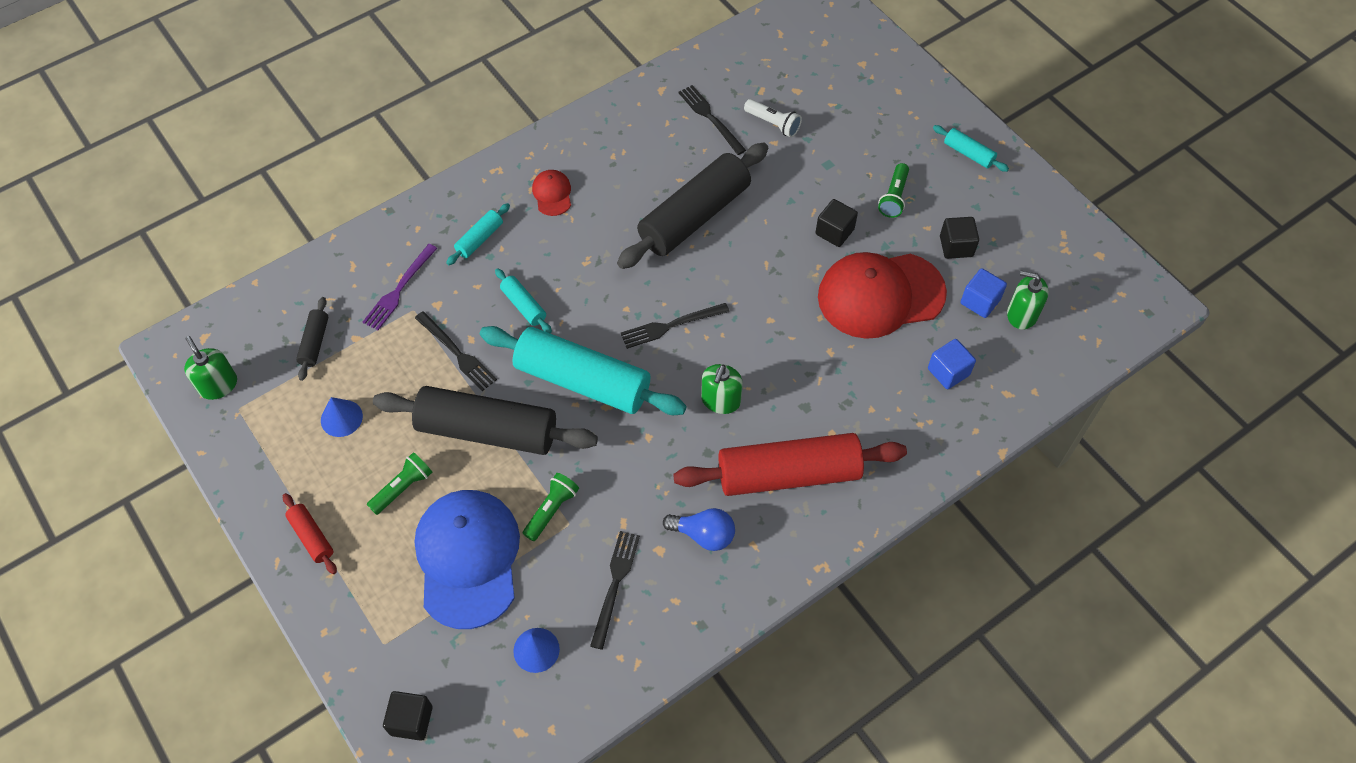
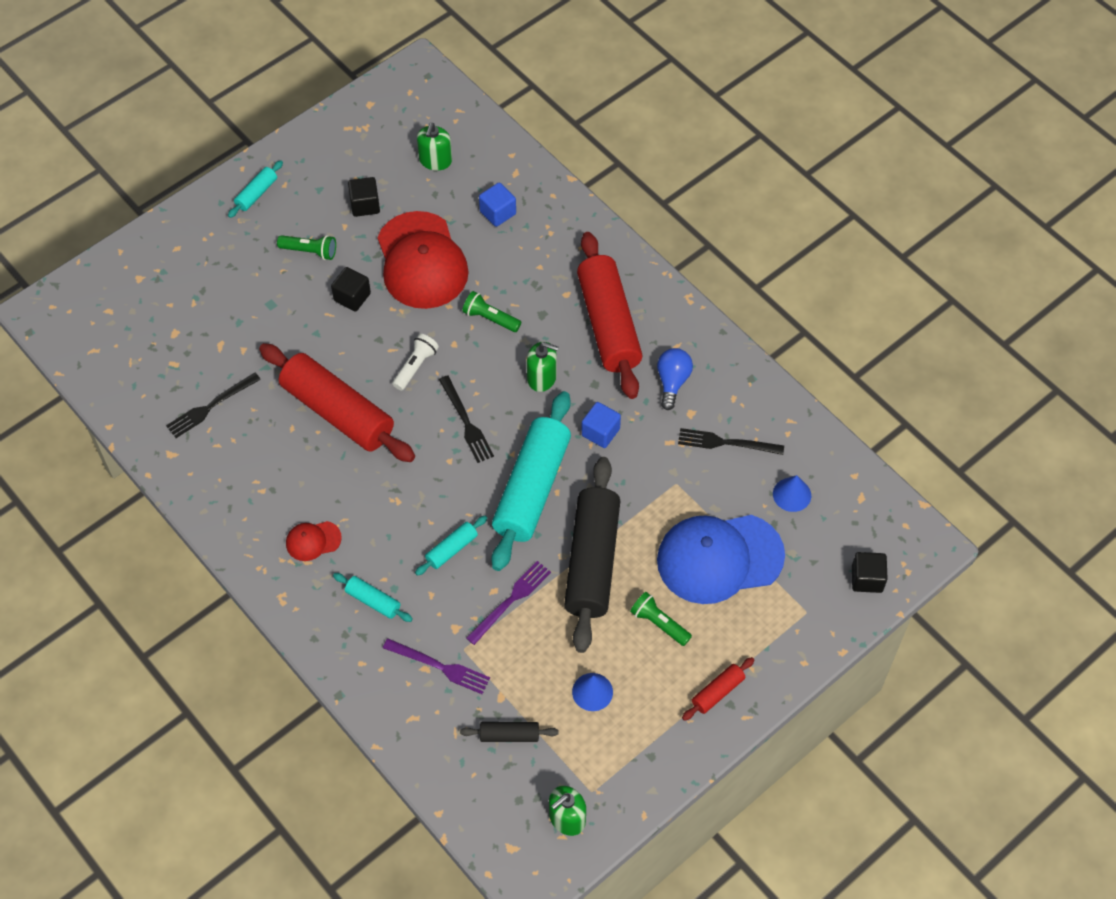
camera: 95 degrees left, 0 degrees up
black fork [415,311,497,391] -> purple fork [466,561,551,645]
green flashlight [523,473,579,541] -> green flashlight moved to [462,291,521,332]
black rolling pin [617,143,768,269] -> red rolling pin [259,343,415,462]
white flashlight [744,99,802,137] -> white flashlight moved to [392,334,439,391]
blue cube [960,268,1007,318] -> blue cube moved to [581,402,621,448]

